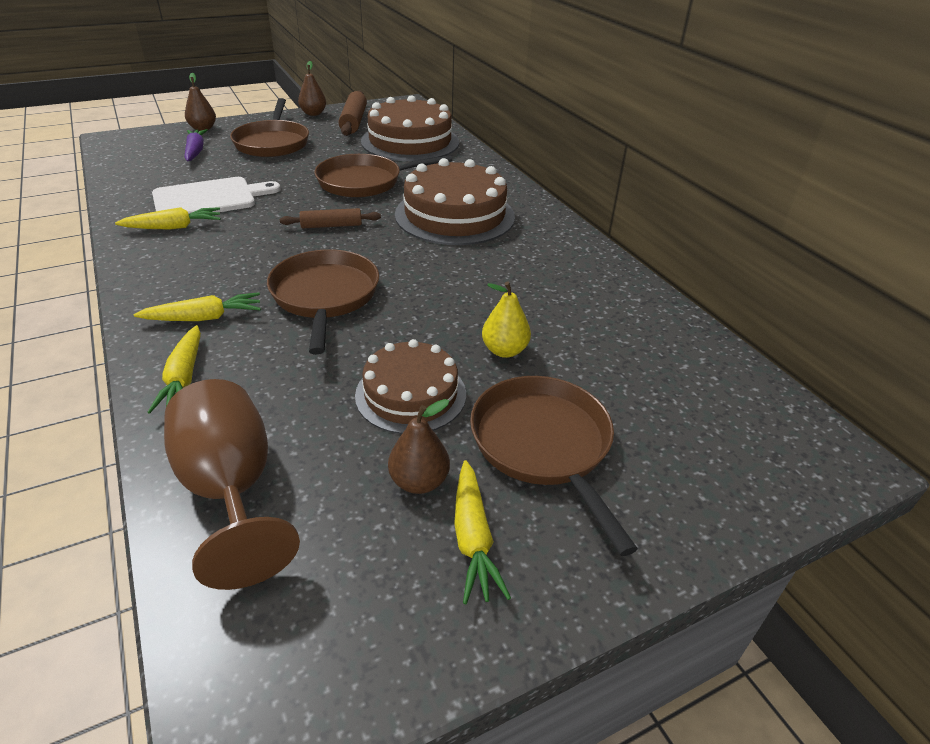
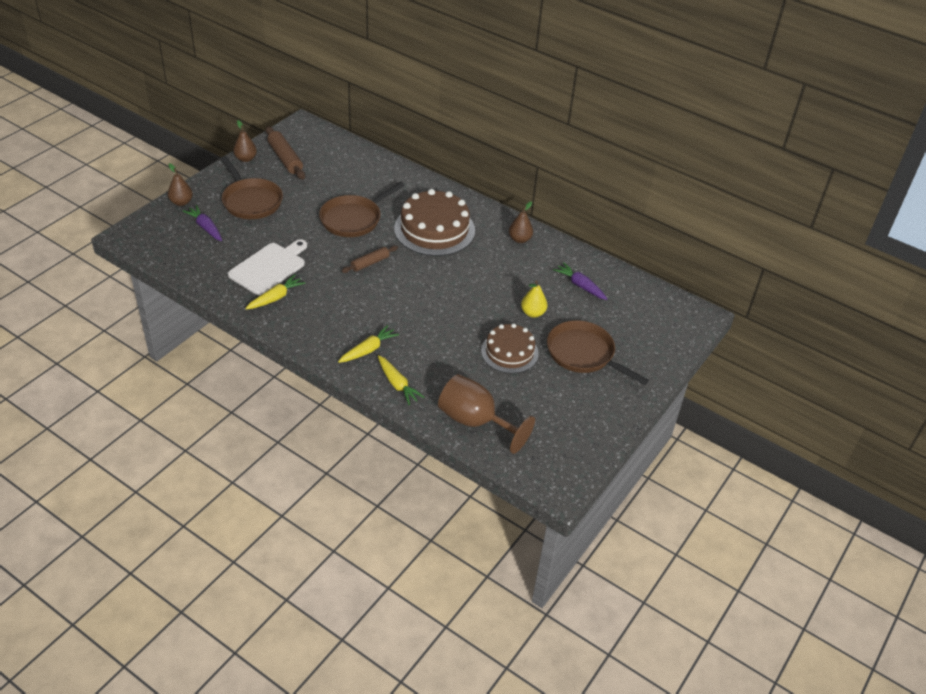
camera: 30 degrees left, 5 degrees up
brown pan [267,249,379,355] -> none
brown cake [361,95,459,161] -> none
brown pear [388,399,450,494] -> brown pear moved to [509,201,533,243]
yellow carrot [454,460,511,604] -> none
none -> purple carrot [553,262,607,300]

